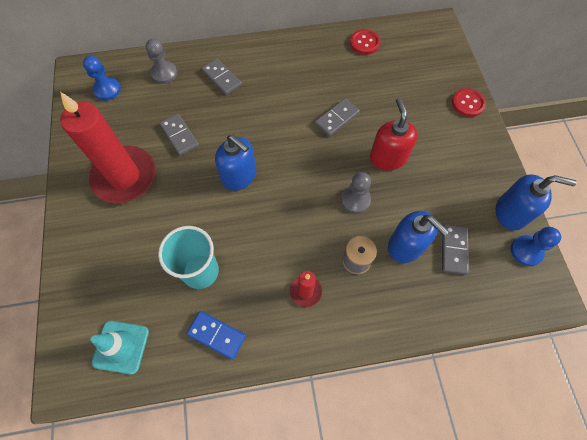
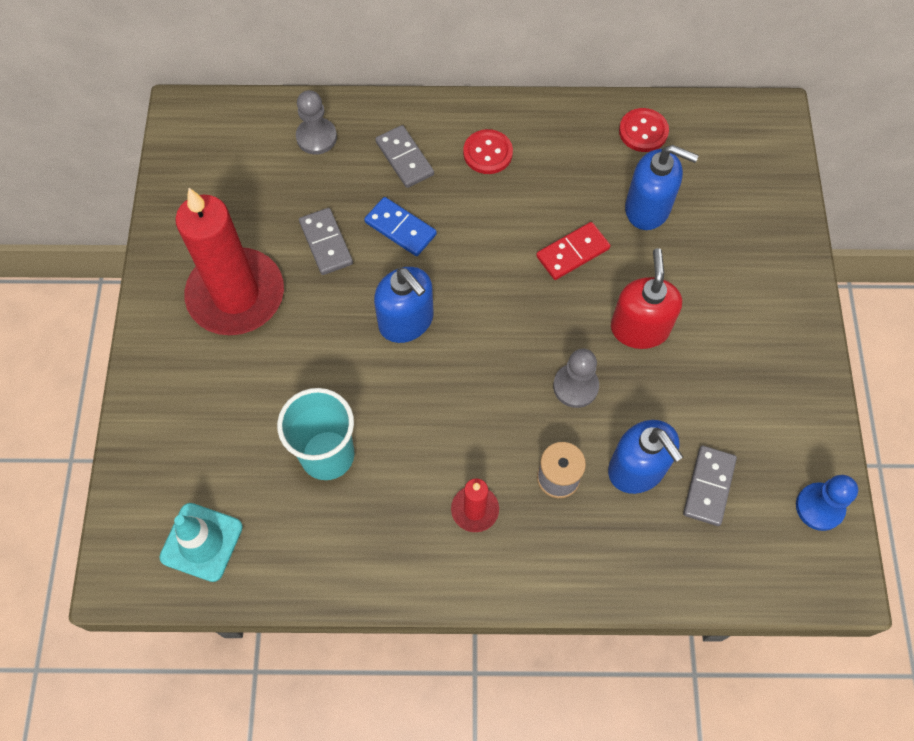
camera: 10 degrees right, 0 degrees up
blue pawn [83,56,121,101] -> none
blue domino [187,311,246,360] -> blue domino moved to [364,197,437,256]
grey domino [315,98,360,137] -> red domino [536,222,610,280]
red button [452,88,486,117] -> red button moved to [463,129,513,174]
blue soap dispenser [495,175,577,230] -> blue soap dispenser moved to [625,145,699,230]

